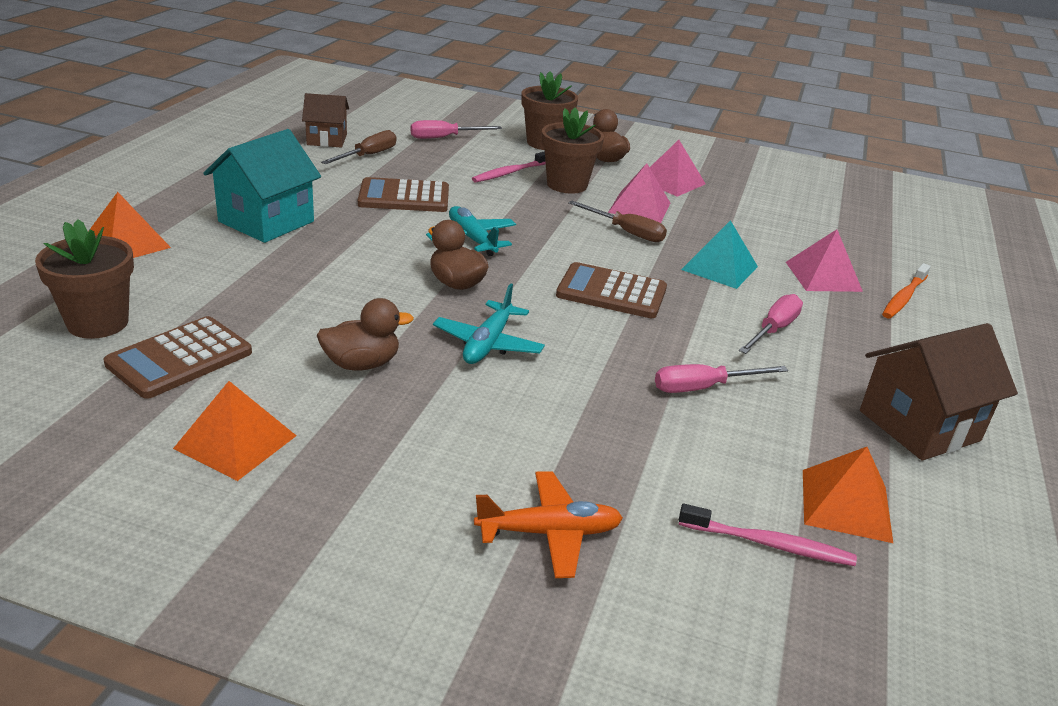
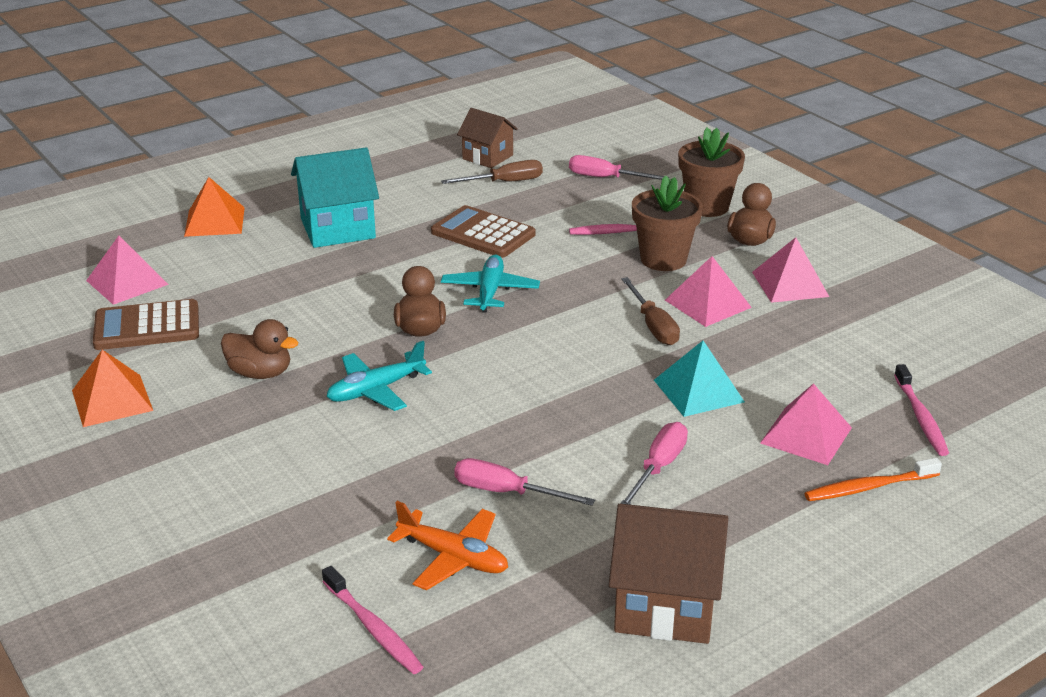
camera: 40 degrees right, 0 degrees up
brown flower pot [35,219,134,339] -> pink pyramid [86,236,169,305]
orange plane [474,471,623,578] -> orange plane moved to [387,501,508,591]
brown calculator [556,262,667,318] -> none
pink screwdriver [739,294,803,354] -> pink screwdriver turned 45 degrees counterclockwise [620,422,688,505]
orange pyramid [803,447,893,543] -> none
none -> pink toothbrush [894,364,949,456]

